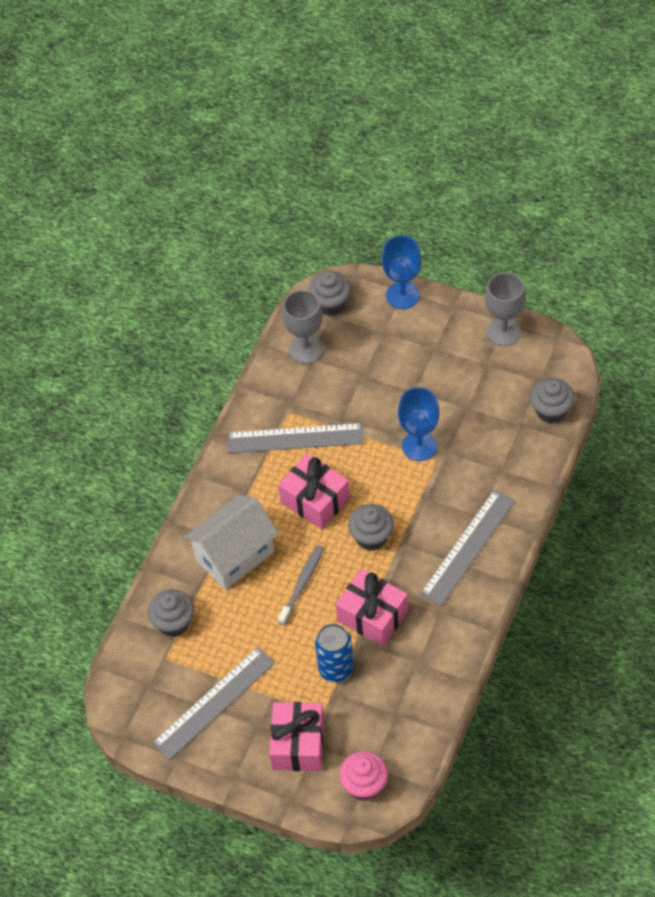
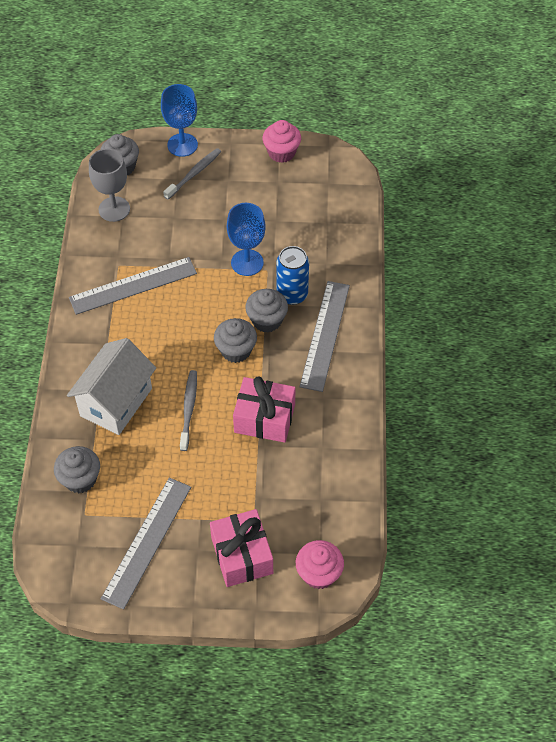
camera: 25 degrees left, 0 degrees up
pink gift [278,454,350,529] -> none
blue can [315,623,354,683] -> blue can moved to [276,246,309,305]
grey goblet [485,272,526,346] -> pink cupcake [263,120,301,163]
grey cupcake [530,378,575,423] -> grey cupcake moved to [245,289,288,332]
none -> grey toothbrush [163,148,221,200]

